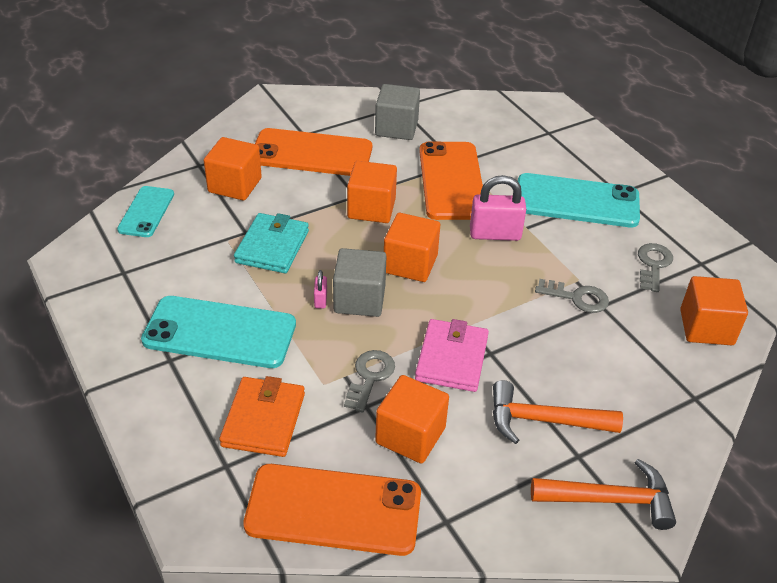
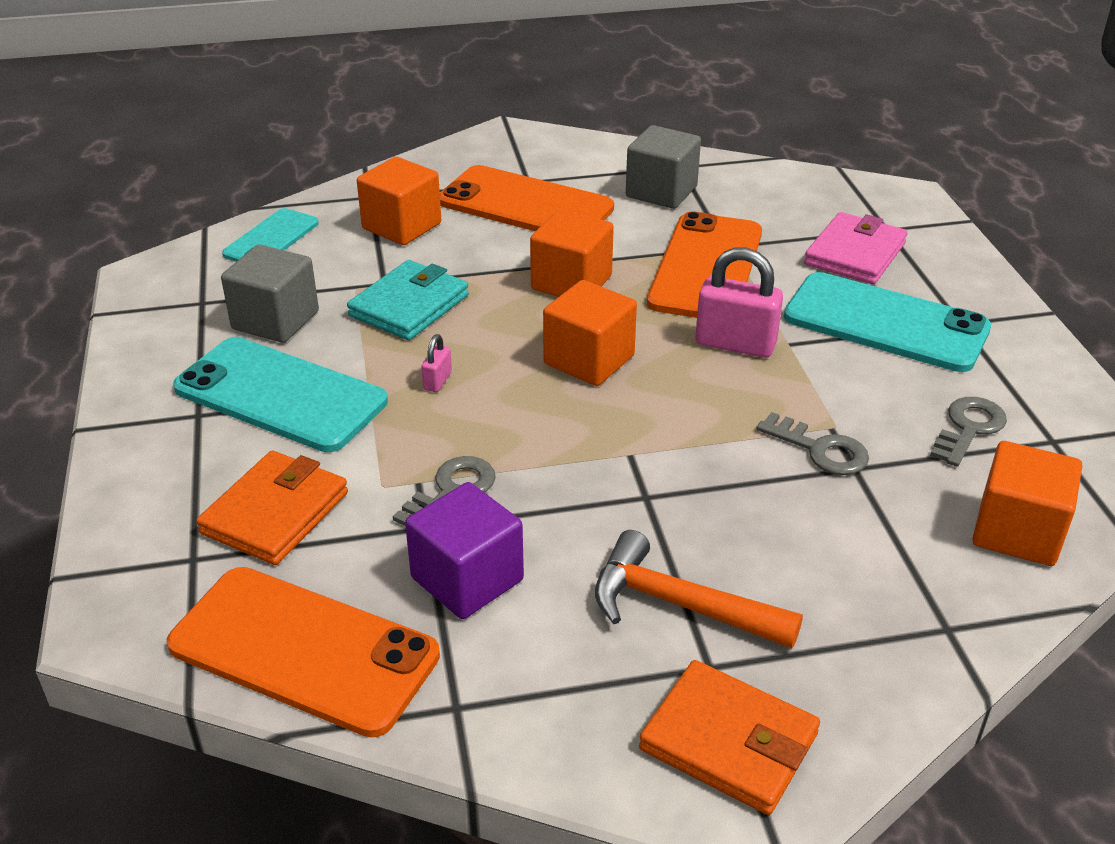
camera: 20 degrees right, 5 degrees down
grey cube [333,248,387,317] -> grey cube moved to [221,244,319,343]
orange cube [375,375,449,463] -> purple cube [405,482,524,619]
pink wallet [415,319,489,392] -> pink wallet moved to [804,212,908,284]
orange hammer [531,459,676,530] -> orange wallet [639,660,820,815]

